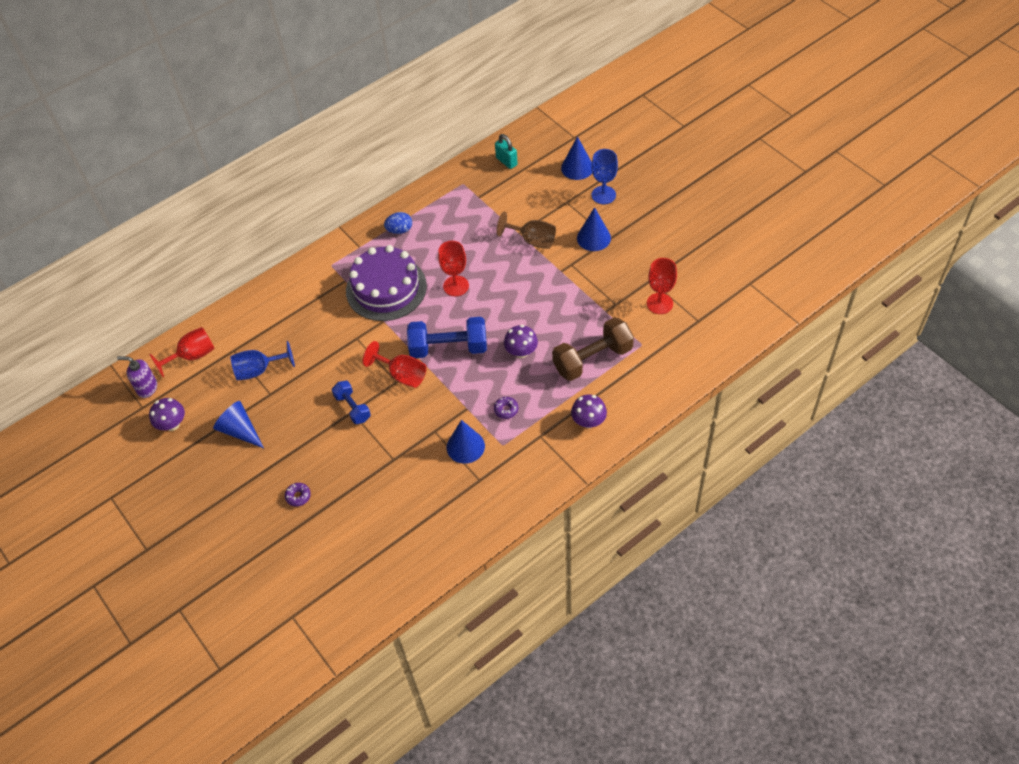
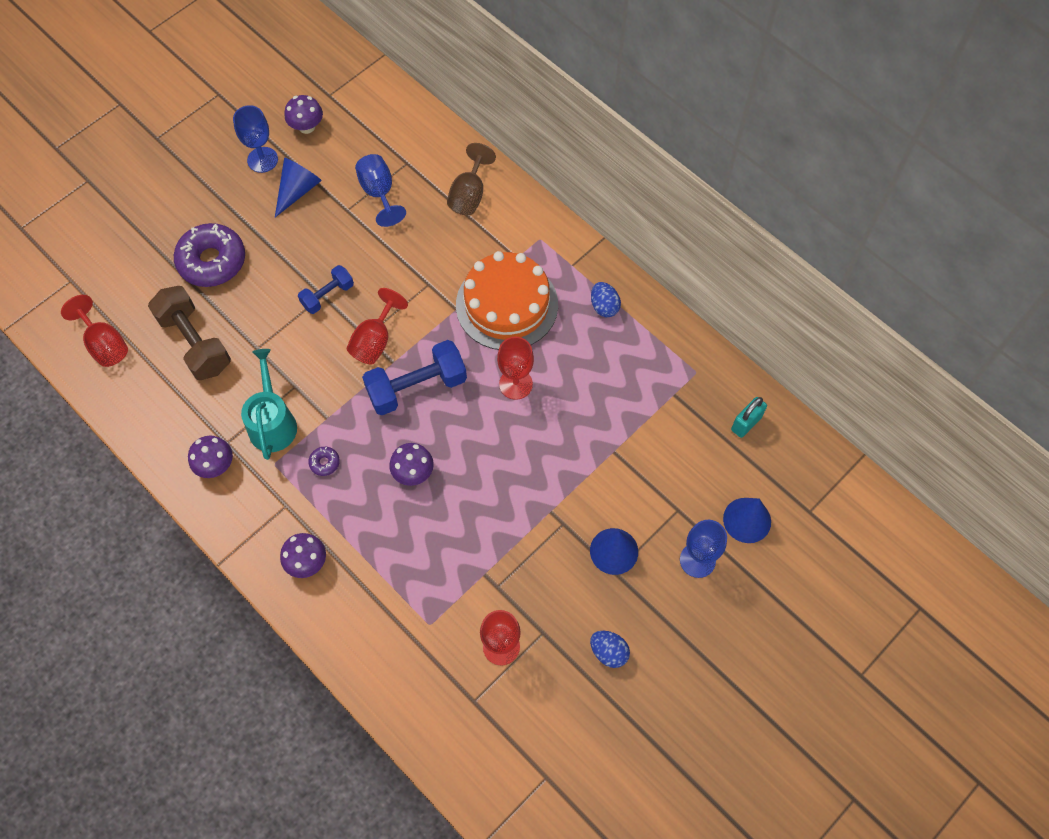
camera: 80 degrees right, 10 degrees up
purple soap dispenser [117,356,157,398] -> none
red goblet [149,327,215,378] -> red goblet moved to [61,295,128,367]
purple donut [285,483,311,507] -> purple donut [174,223,245,287], size x2.45
purple cake [346,245,427,321] -> orange cake [456,251,558,350]
blue dumbbell [407,317,487,358] -> blue dumbbell turned 75 degrees clockwise [362,340,467,415]
blue cone [447,420,485,464] -> turquoise watering can [241,349,297,460]
brown goblet [496,212,556,249] -> brown goblet moved to [447,143,496,215]
brown dumbbell [552,317,634,381] -> brown dumbbell moved to [148,286,231,380]
none -> purple mushroom [188,436,233,478]
none -> blue goblet [233,105,278,173]
none -> blue egg [590,631,630,668]

